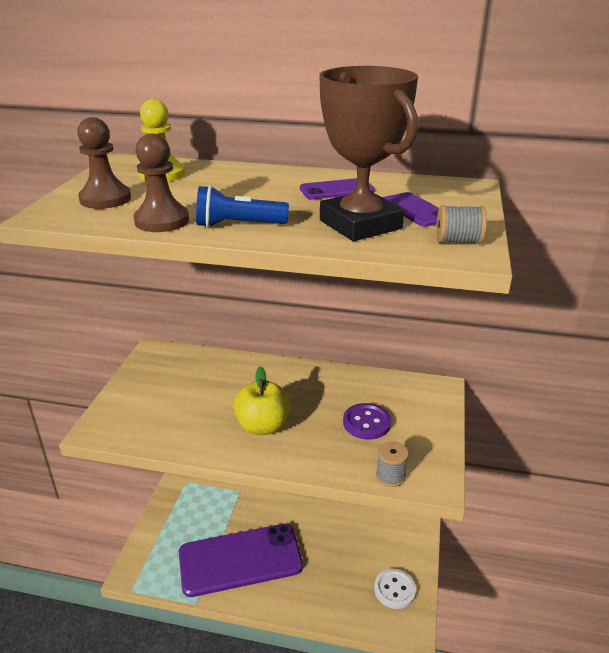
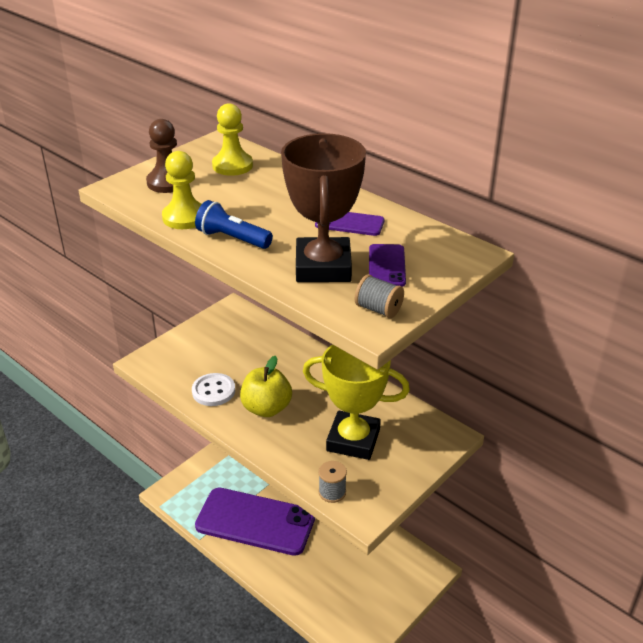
camera: 30 degrees right, 5 degrees up
brown pawn [134,133,189,232] -> yellow pawn [162,151,202,229]
purple button [343,403,391,440] -> yellow trophy [303,344,410,460]
white button [374,569,416,609] -> white button moved to [192,373,235,406]

